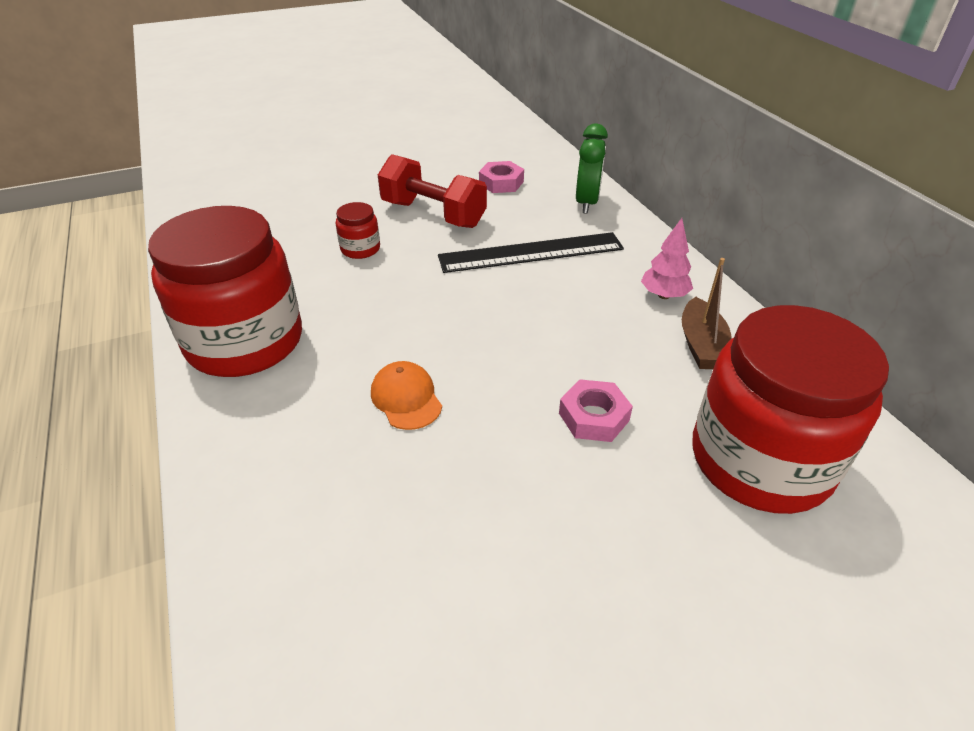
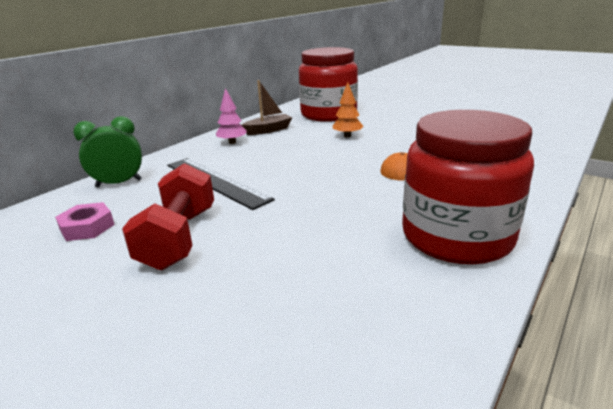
camera: 120 degrees left, 15 degrees down
red jar [336,202,380,259] -> none
pink nut [559,379,633,442] -> orange tree [333,82,363,138]

